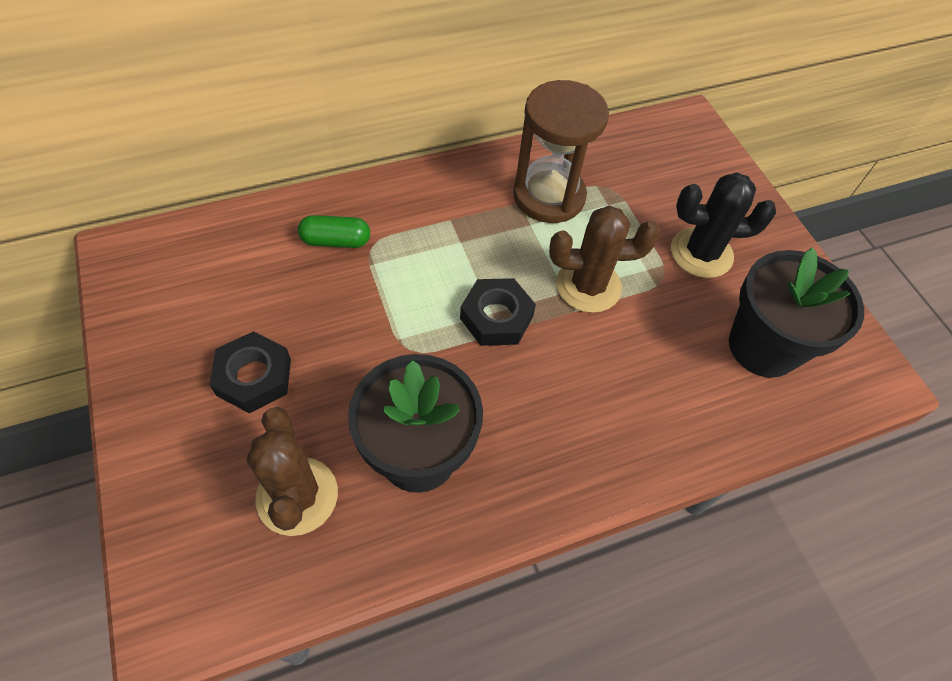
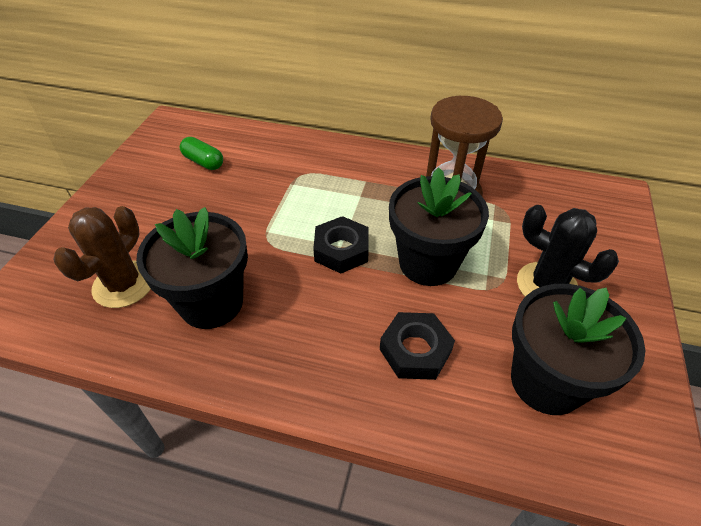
camera: 40 degrees right, 10 degrees down
black nut [209,331,291,414] -> black nut moved to [380,312,455,380]
green capsule [298,215,370,248] -> green capsule moved to [179,137,223,170]
brown cactus [549,206,660,313] -> black flower pot [389,167,489,286]

